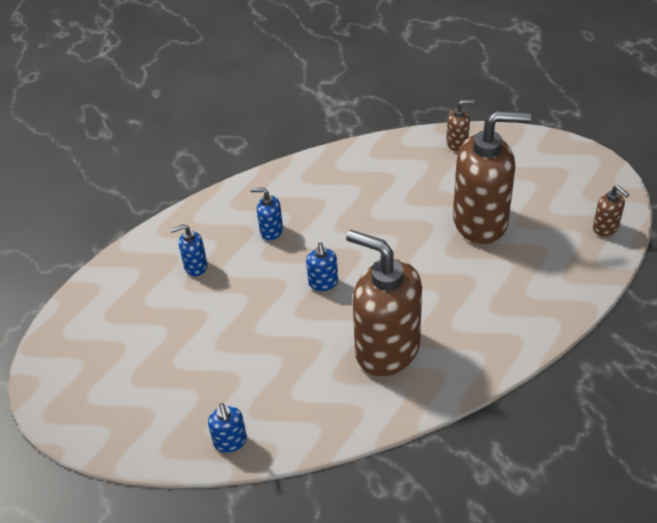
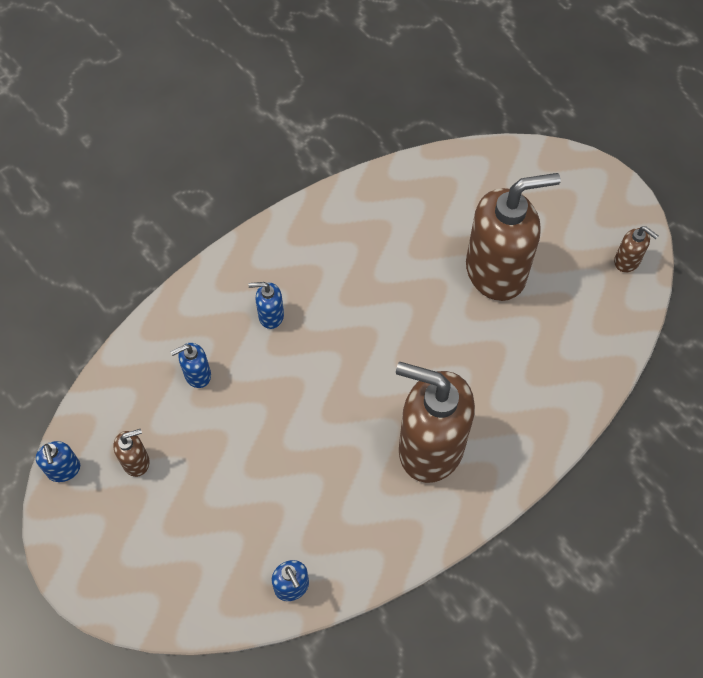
camera: 15 degrees left, 15 degrees up
blue soap dispenser [306,242,338,291] -> blue soap dispenser moved to [36,441,80,482]
brown soap dispenser [446,100,475,152] -> brown soap dispenser moved to [113,429,149,477]

